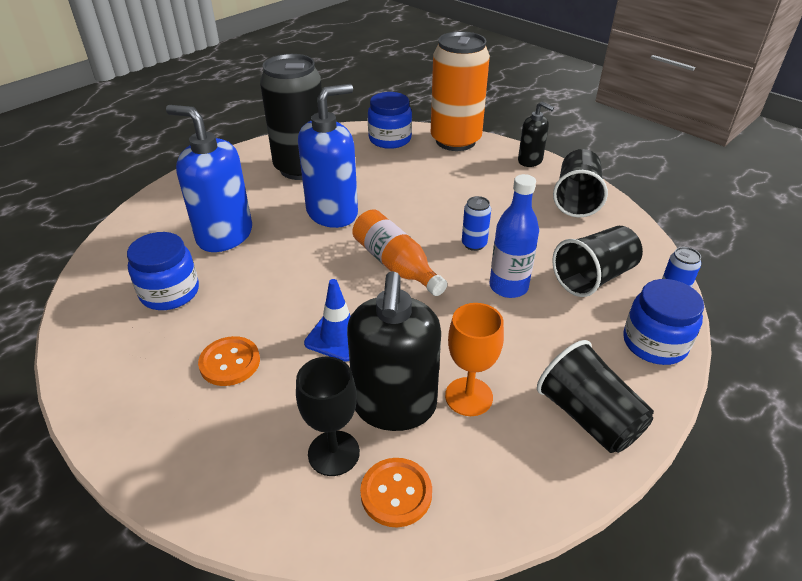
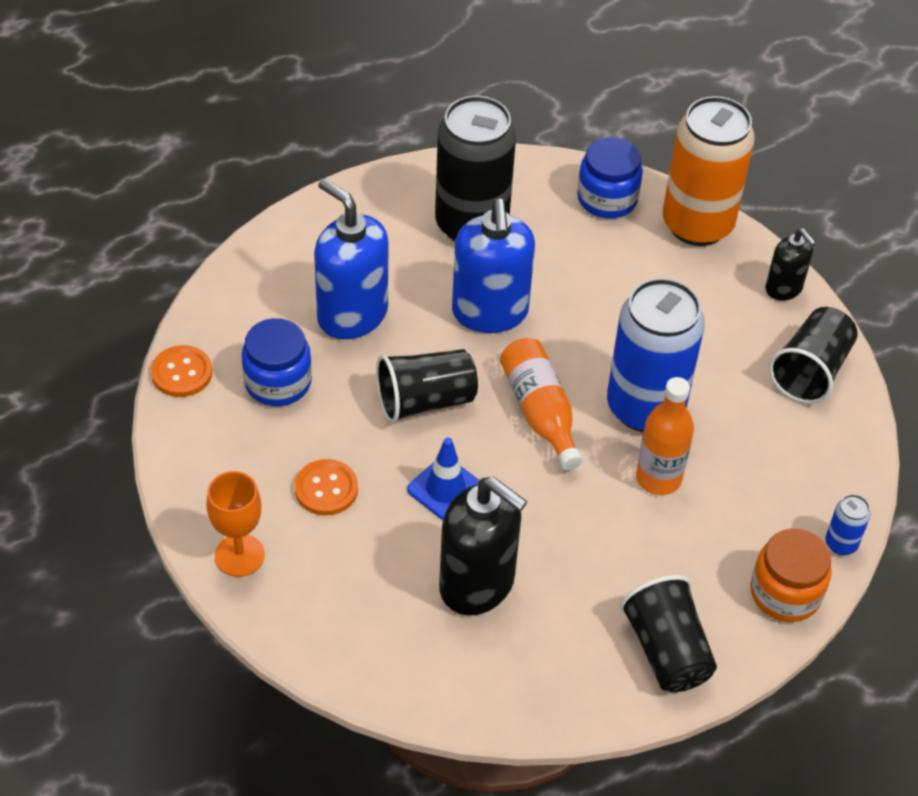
camera: 15 degrees right, 10 degrees up
black goblet [296,357,360,476] -> none
blue soap dispenser [298,84,358,228] -> blue soap dispenser turned 105 degrees clockwise [452,198,535,333]
black soap dispenser [347,271,441,431] -> black soap dispenser turned 75 degrees counterclockwise [439,477,527,615]
orange button [360,458,432,528] -> orange button moved to [151,345,212,397]
orange goblet [445,303,504,416] -> orange goblet moved to [206,471,265,577]
blue can [462,196,491,251] -> blue can [607,278,705,432], size x2.49
blue bottle [490,174,539,298] -> orange bottle [636,377,694,495]
black cup [552,226,643,297] -> black cup moved to [376,349,478,423]
blue jar [623,279,704,365] -> orange jar [750,528,832,622]

